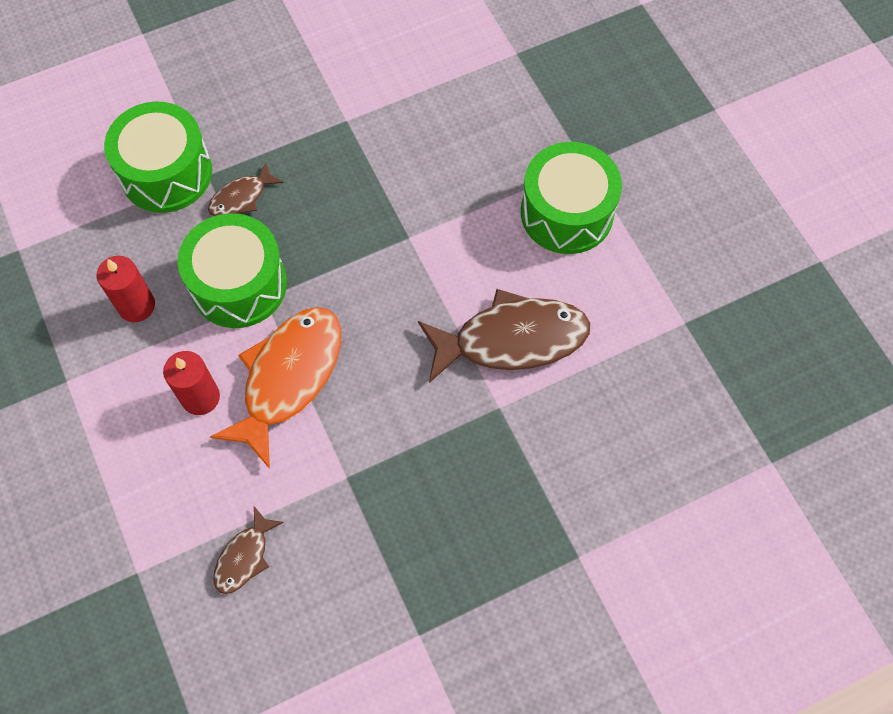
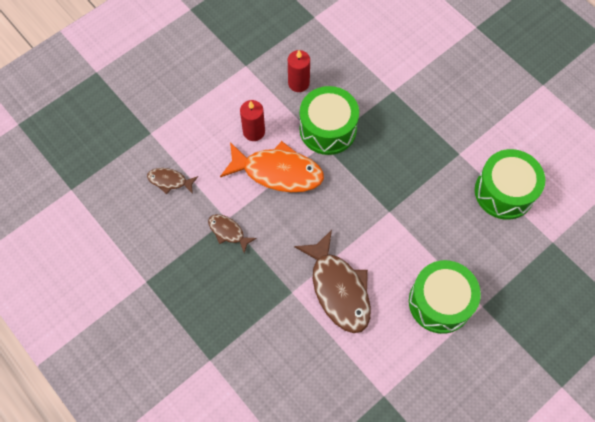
camera: 75 degrees right, 0 degrees up
green drum [104,101,212,213] -> green drum moved to [475,149,545,220]
brown fish [208,162,284,216] -> brown fish moved to [208,214,257,253]

